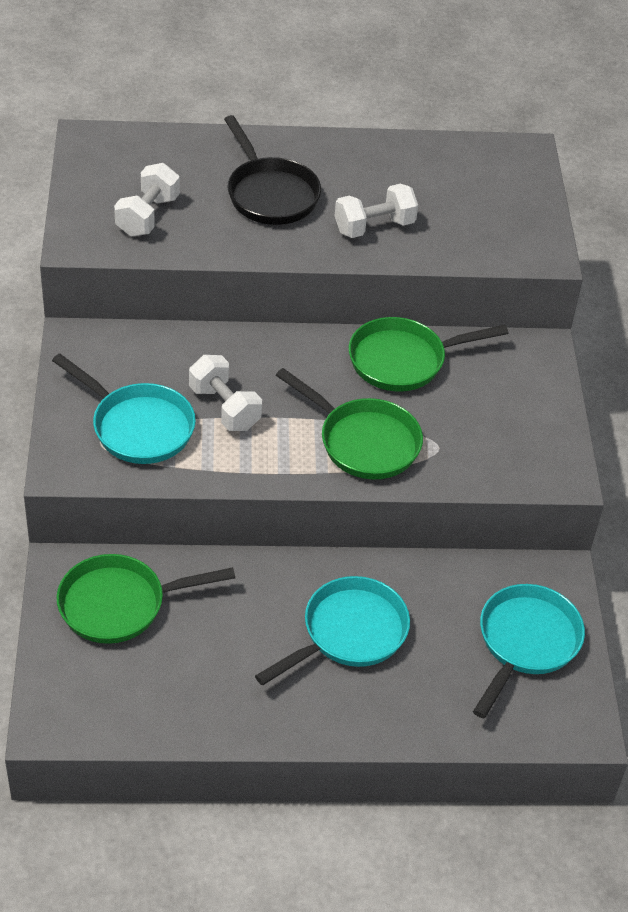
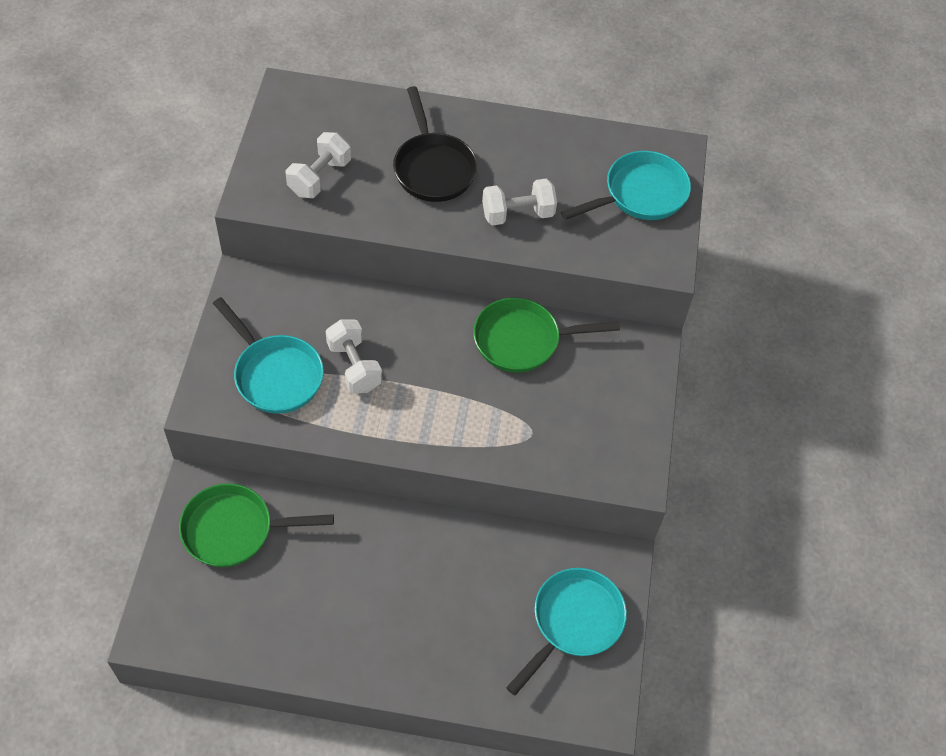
camera: 10 degrees right, 10 degrees up
turquoise pan [255,576,410,686] -> turquoise pan moved to [561,151,691,220]
green pan [276,368,423,479] -> none

